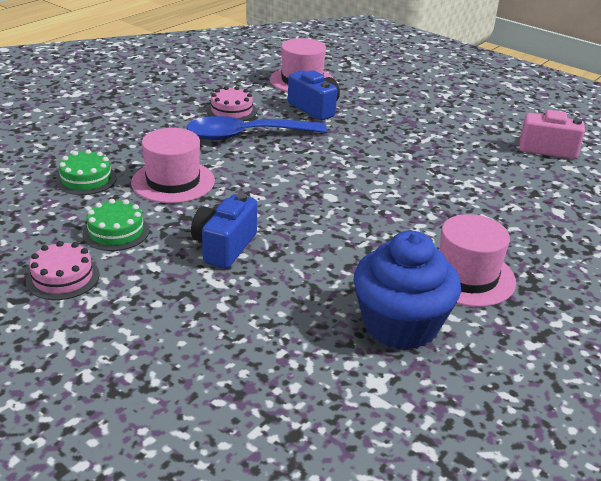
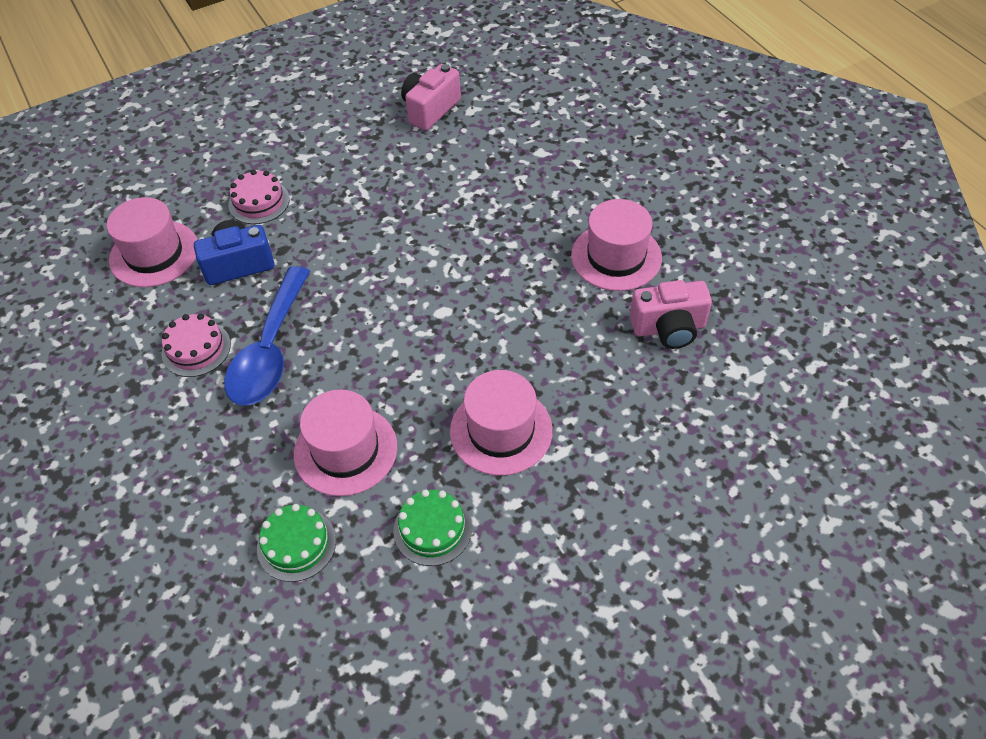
camera: 65 degrees left, 20 degrees up
pink cake [26,241,99,300] -> pink cake moved to [228,170,290,224]
blue camera [191,193,257,268] -> pink hat [450,370,553,476]
blue cupcake [354,231,461,350] -> pink camera [630,280,712,349]

